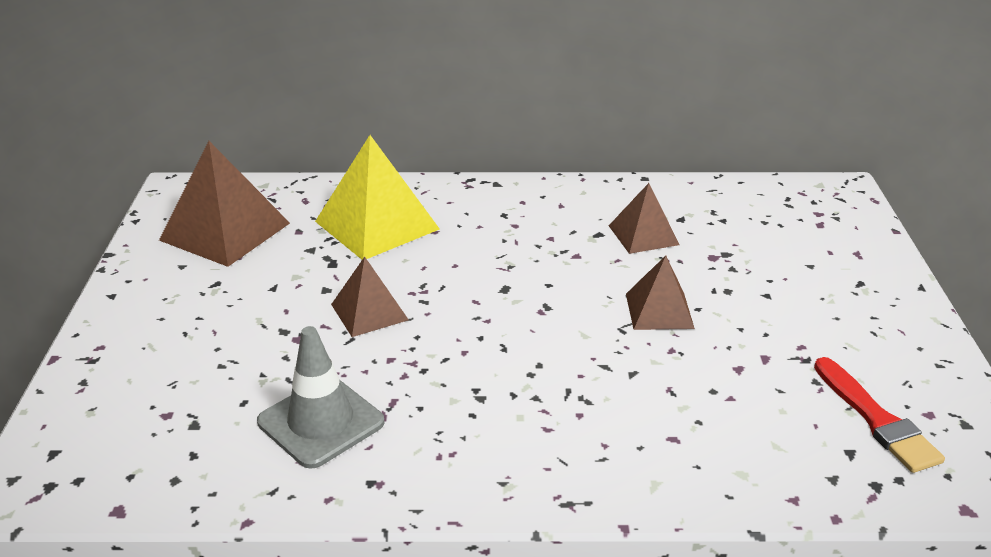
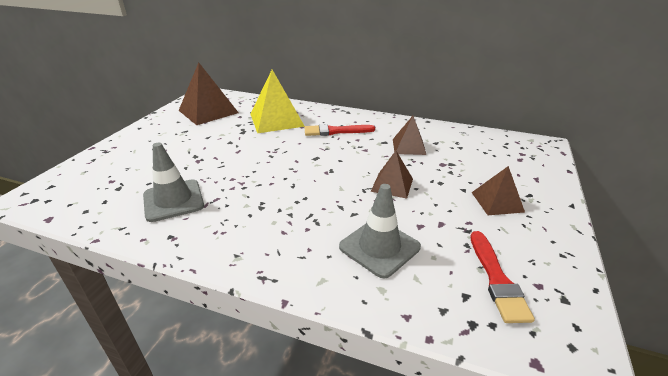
camera: 20 degrees right, 0 degrees up
brown pyramid [331,257,409,337] -> brown pyramid moved to [471,166,525,215]
none -> red brush [304,124,375,136]
none -> grey traffic cone [339,184,421,278]

